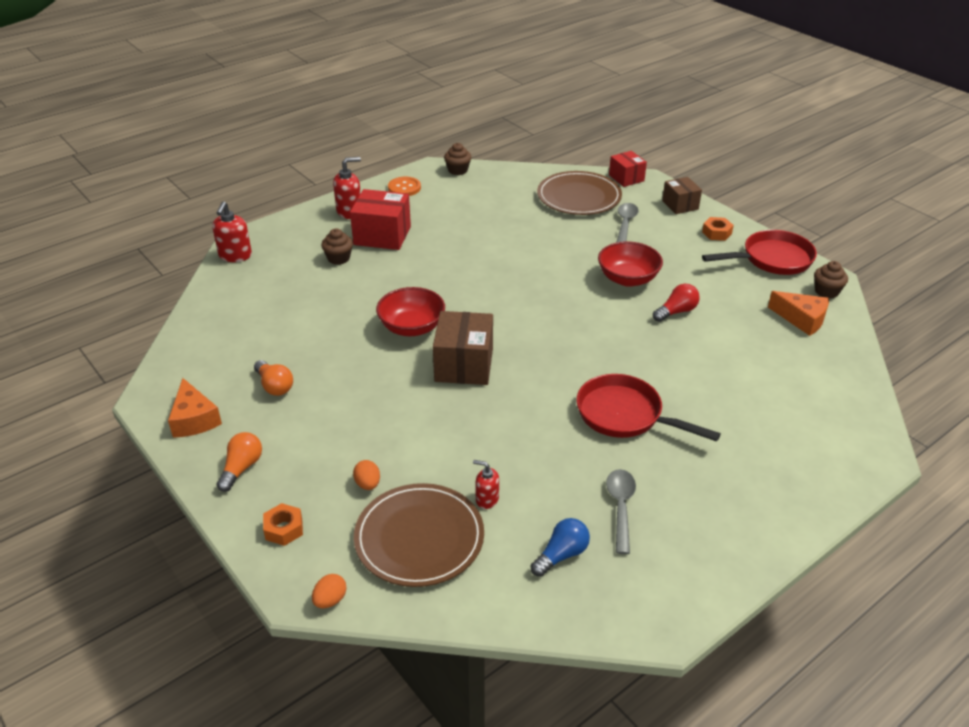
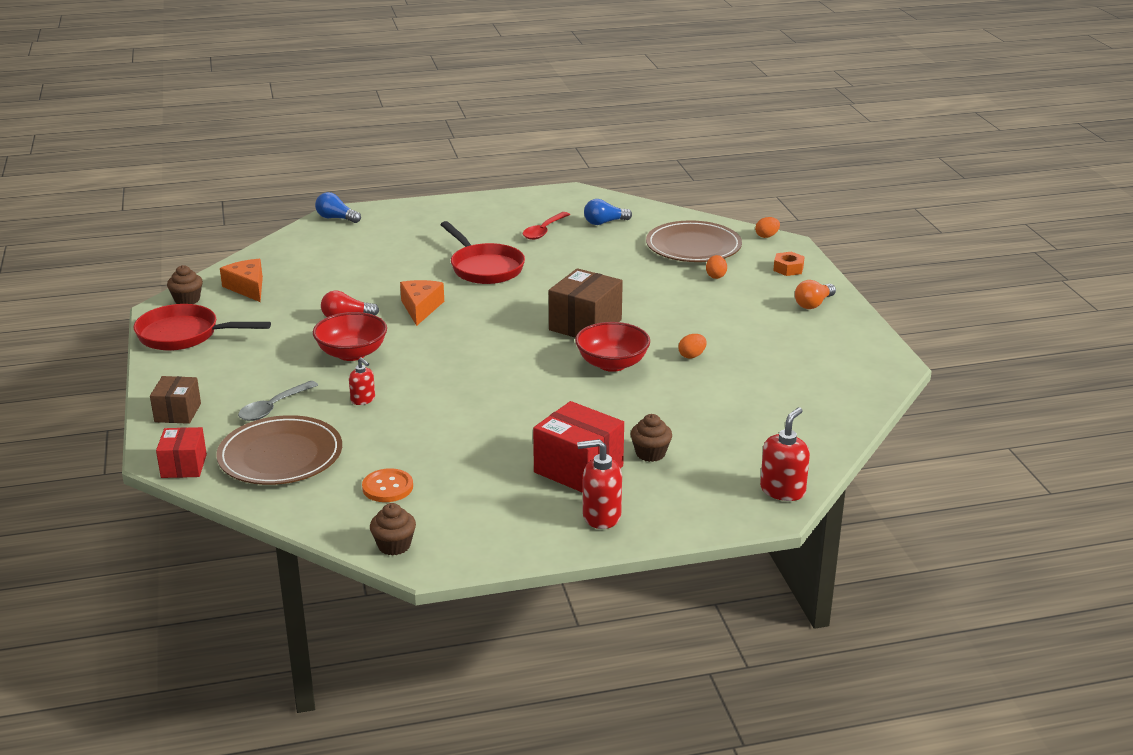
camera: 155 degrees left, 10 degrees down
orange cheese [168,378,222,438] -> orange cheese moved to [400,280,444,326]
orange light bulb [254,360,293,396] -> none
orange button [388,177,421,196] -> orange button moved to [362,468,413,502]
red soap dispenser [473,460,499,509] -> red soap dispenser moved to [349,357,375,405]
grey spoon [606,469,636,554] -> red spoon [523,212,570,240]
orange nut [702,217,734,241] -> none
none -> blue light bulb [315,192,361,223]
none -> orange egg [678,334,707,359]

